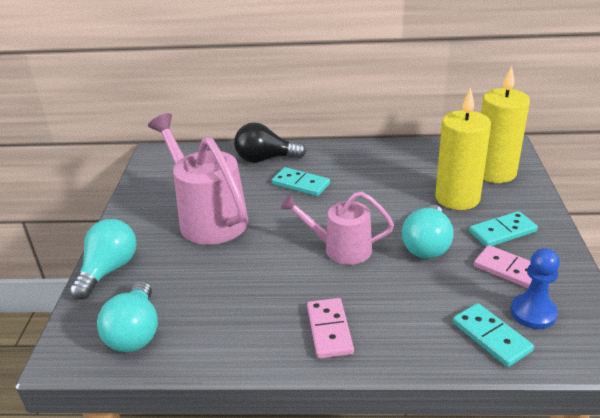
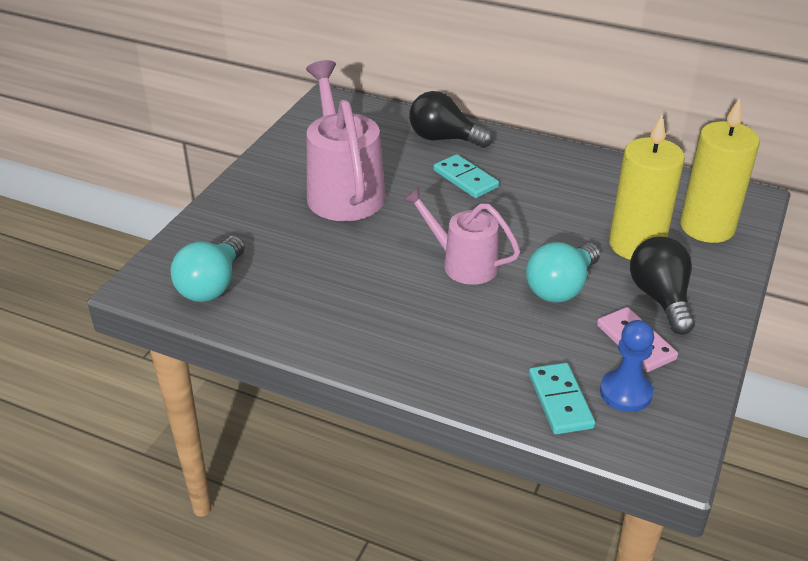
camera: 20 degrees right, 5 degrees up
turquoise light bulb [69,219,137,300] -> none
pink domino [307,298,354,359] -> none
turquoise domino [469,211,538,247] -> black light bulb [630,237,695,335]

